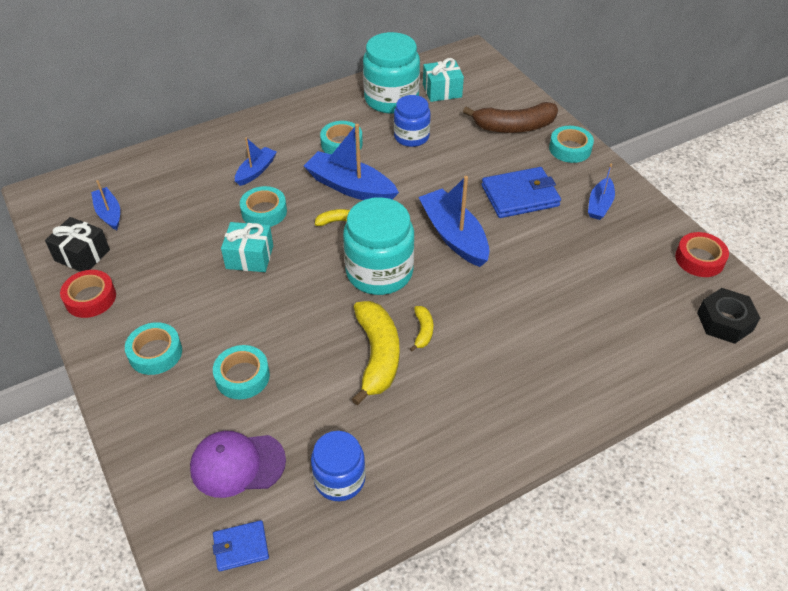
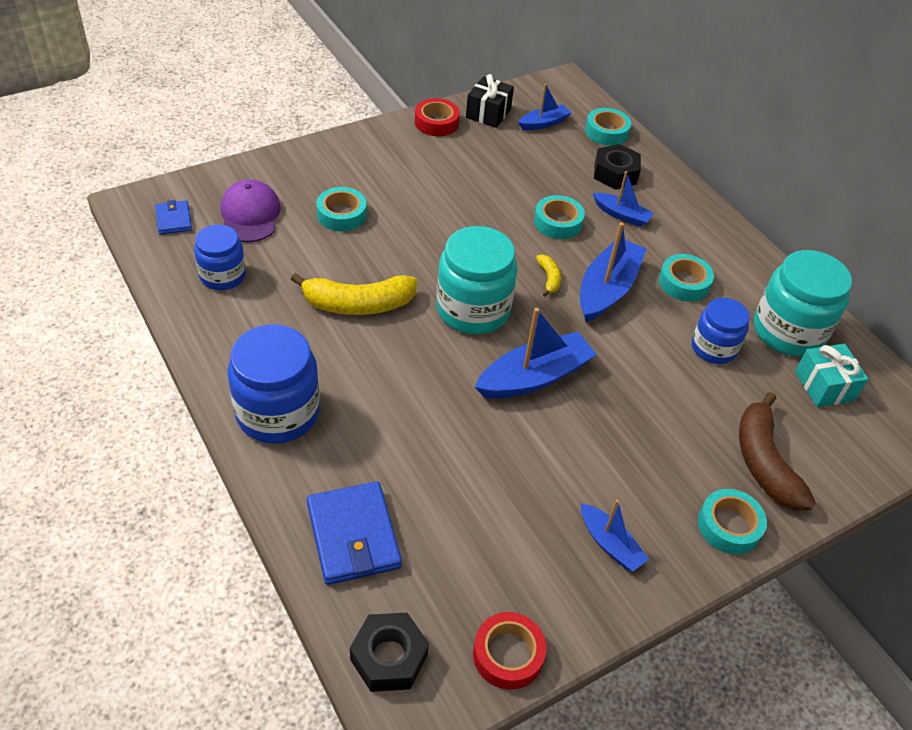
camera: 85 degrees right, 0 degrees up
turquoise tape [125,322,182,375] -> turquoise tape moved to [585,108,631,146]
turquoise gift [221,222,273,272] -> none
yellow banana [410,306,433,352] -> none
blue wallet [482,167,561,218] -> blue wallet moved to [307,481,402,585]
blue boat [588,164,615,220] -> blue boat turned 150 degrees counterclockwise [581,500,649,571]
none -> blue jar [228,324,320,444]
none -> black nut [594,144,641,189]

